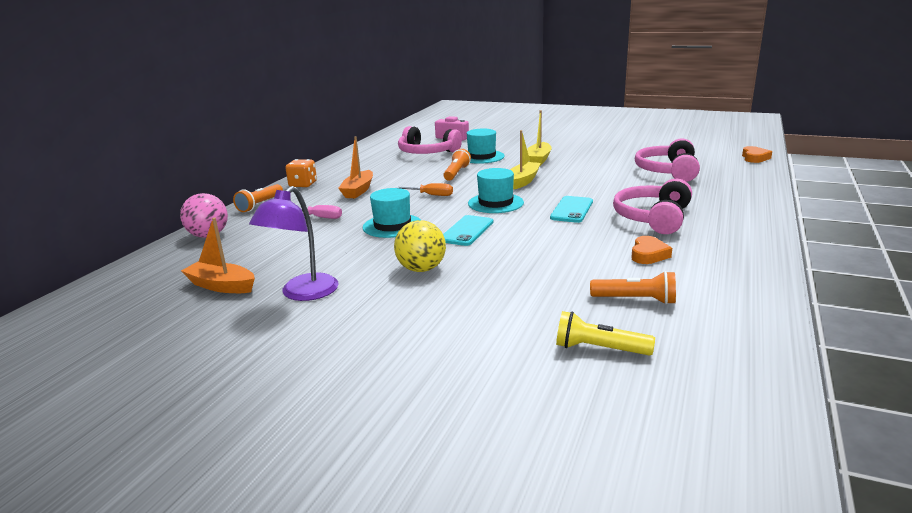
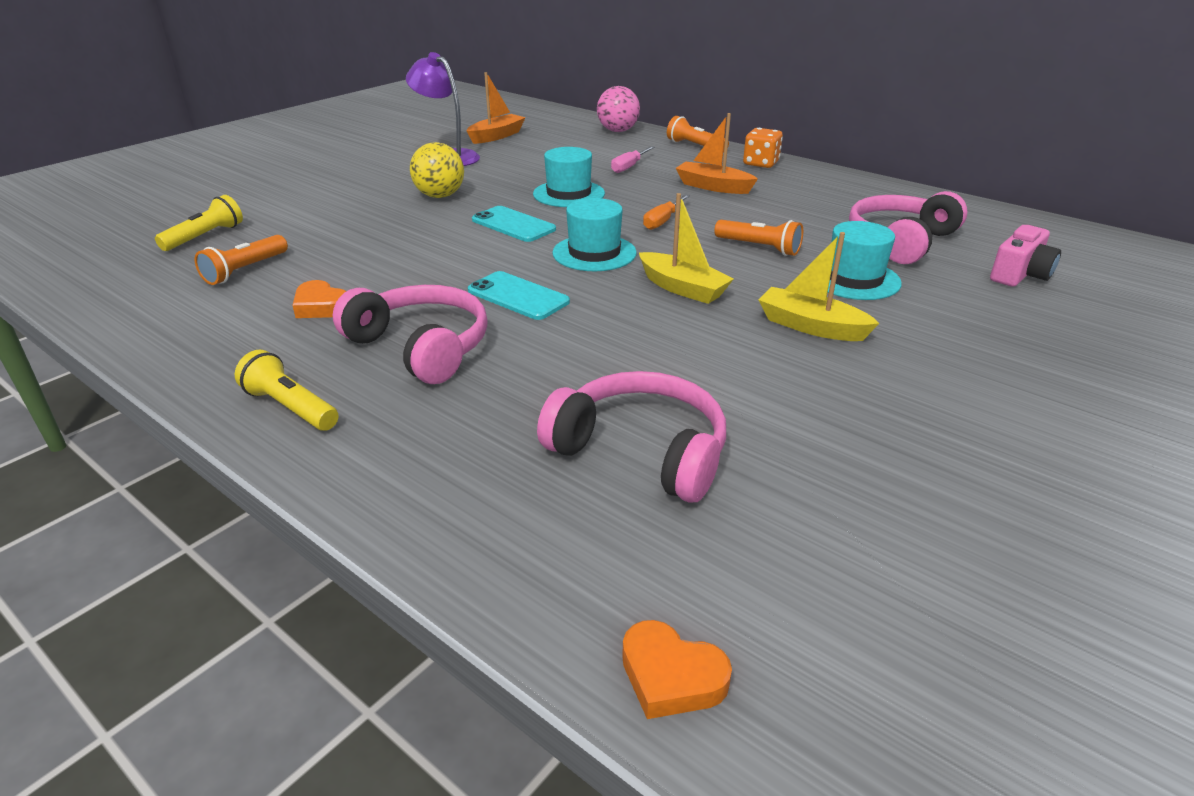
camera: 105 degrees right, 10 degrees up
none -> yellow flashlight [235,349,339,431]

